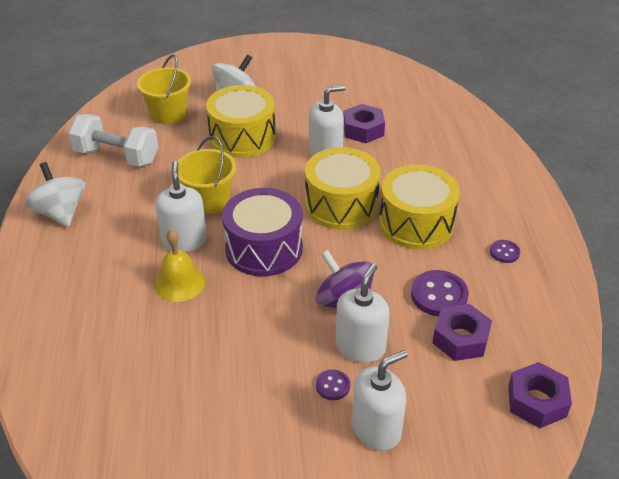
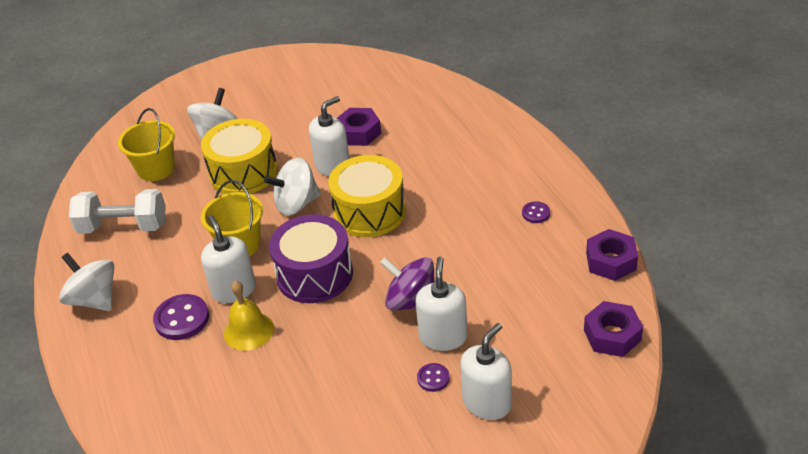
camera: 15 degrees left, 0 degrees up
yellow drum [379,164,460,249] -> none
purple button [411,270,468,316] -> purple button moved to [153,294,209,340]
purple nut [432,304,492,361] -> purple nut moved to [586,229,638,281]
none -> white spinning top [264,158,321,216]

